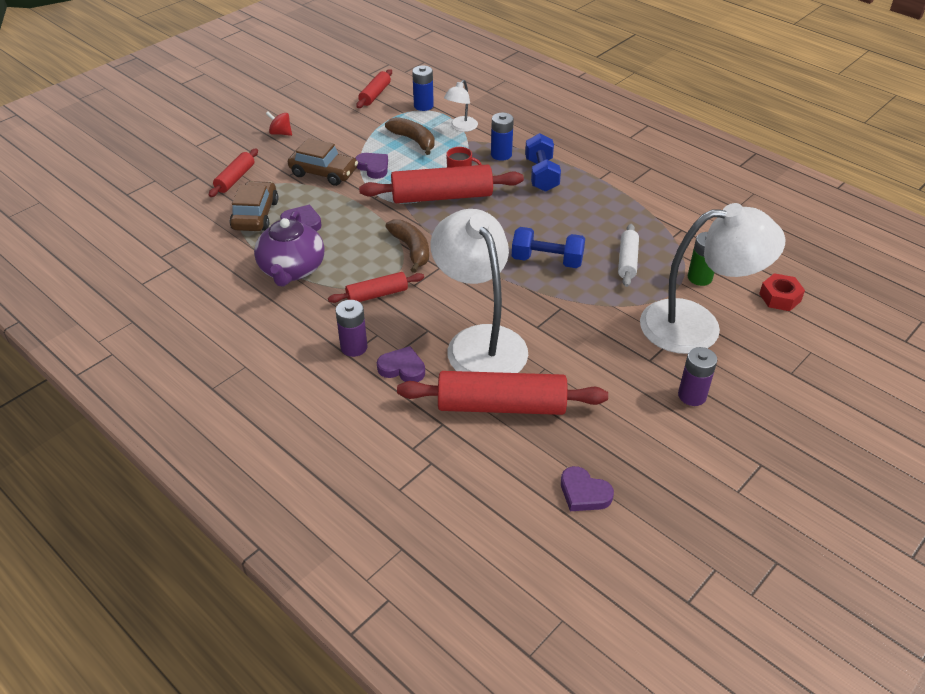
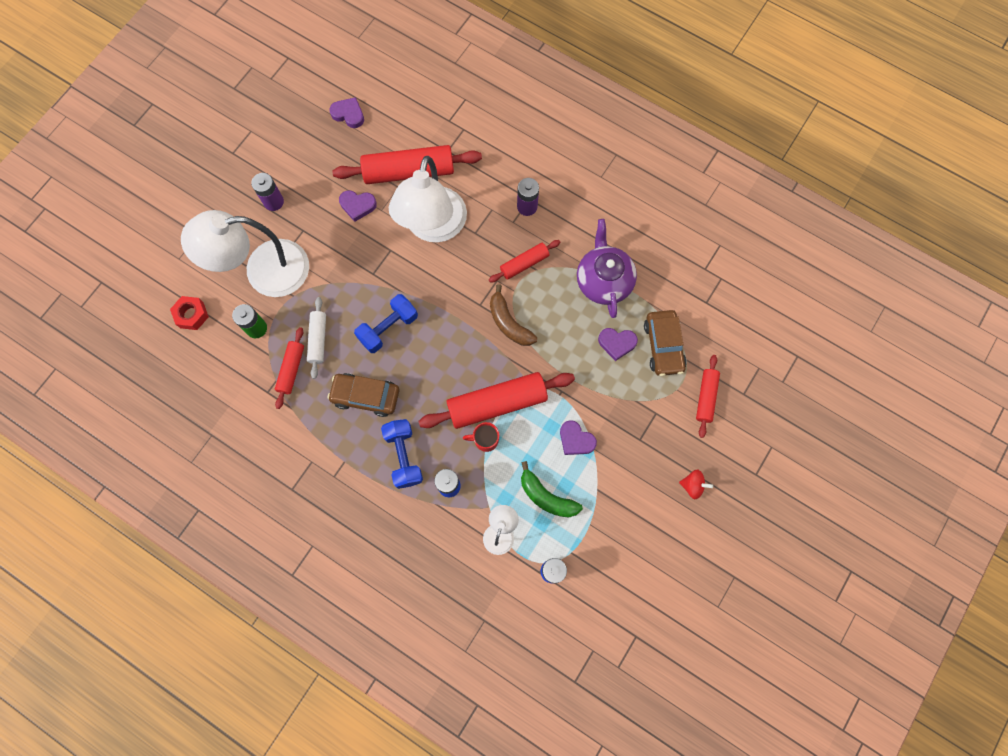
camera: 170 degrees right, 30 degrees up
brown car [288,138,358,186] -> brown car moved to [328,373,399,417]
red rolling pin [356,69,392,108] -> red rolling pin moved to [275,327,304,409]
purple heart [377,346,425,382] -> purple heart moved to [339,190,377,222]
brown banana [385,117,435,155] -> green banana [521,461,583,517]
white lamp [430,209,528,373] -> white lamp turned 45 degrees clockwise [389,156,467,242]
blue dumbbell [512,227,585,268] -> blue dumbbell turned 45 degrees counterclockwise [354,294,418,353]

